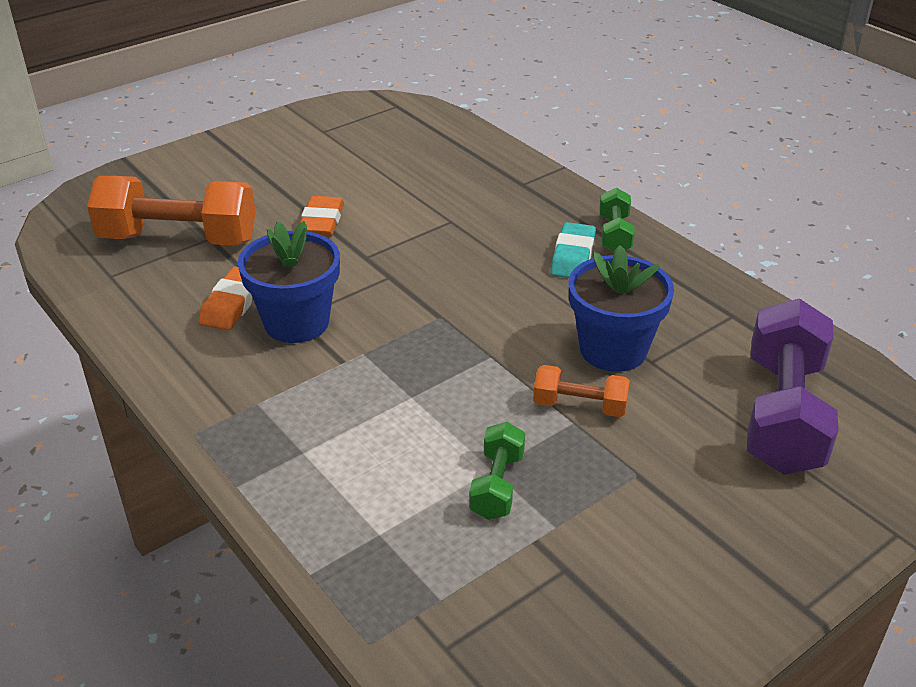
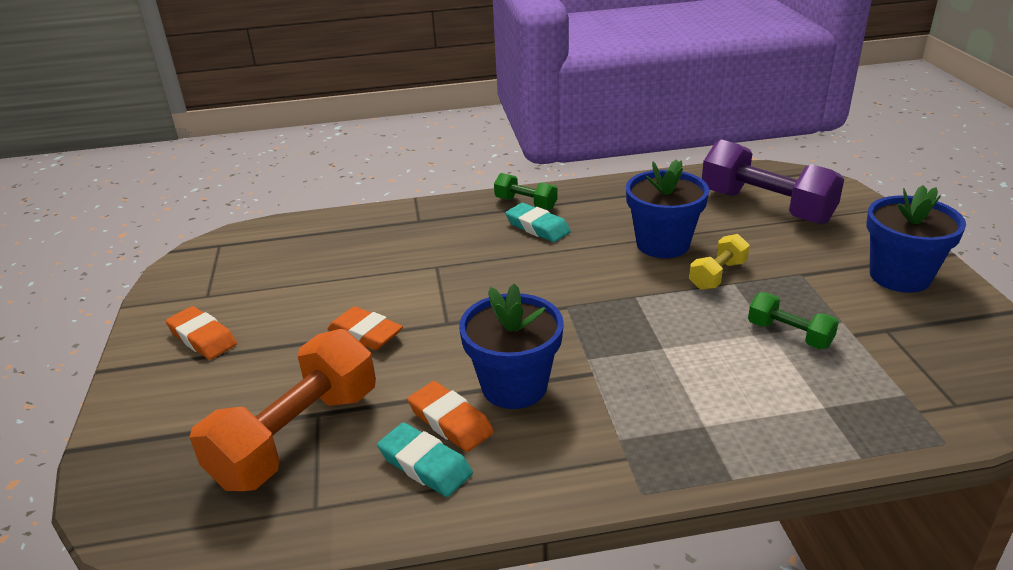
camera: 60 degrees left, 5 degrees down
orange dumbbell [533,365,630,417] -> yellow dumbbell [689,234,750,290]
none -> orange eraser [166,306,237,360]
none -> turquoise eraser [377,423,473,497]
none -> blue flower pot [867,185,966,293]

